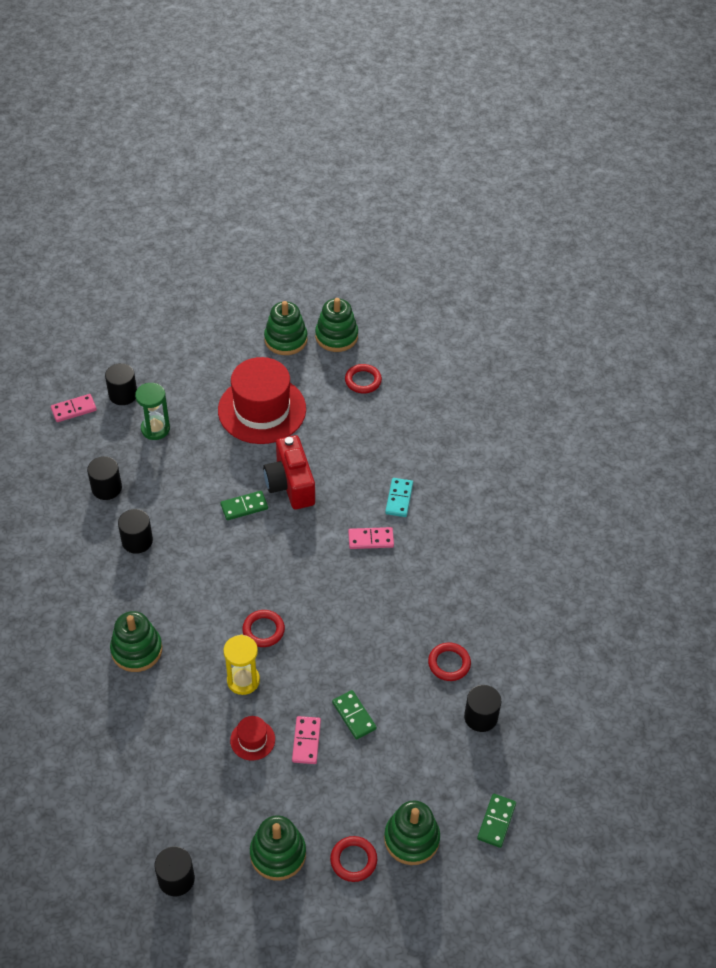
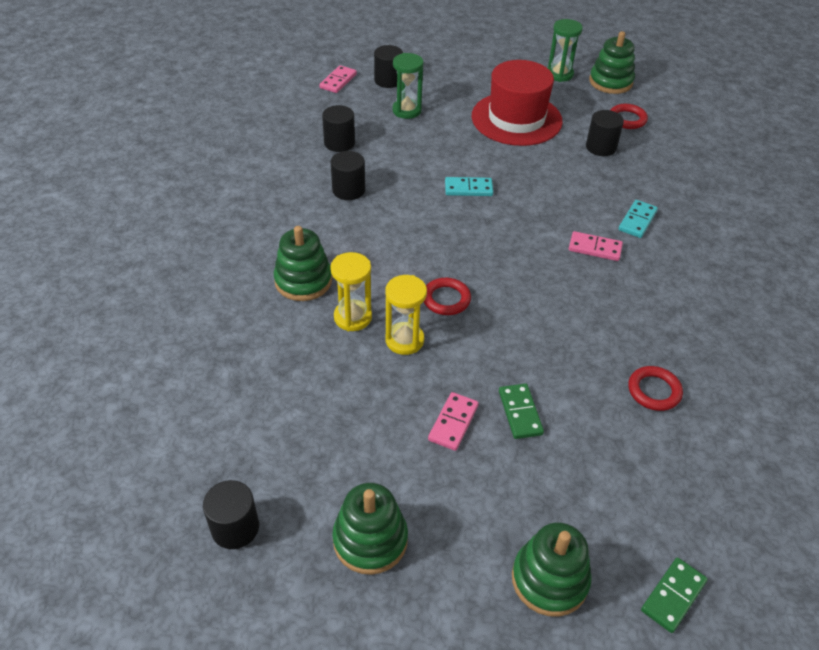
camera: 20 degrees right, 5 degrees down
pink domino [51,394,97,422] -> pink domino turned 60 degrees counterclockwise [320,65,357,93]
green domino [220,491,268,520] -> turquoise domino [445,177,493,196]
red hat [230,716,275,761] -> none
red camera [263,435,315,509] -> none
green stacking toy [264,301,307,355] -> green hourglass [547,19,583,82]
red ring [330,836,377,882] -> none
black cylinder [464,685,501,732] -> black cylinder moved to [586,110,624,156]
none -> yellow hourglass [330,252,372,331]

